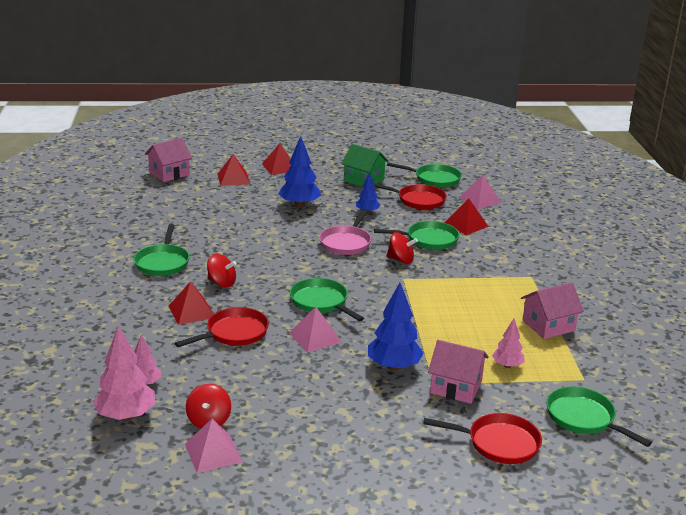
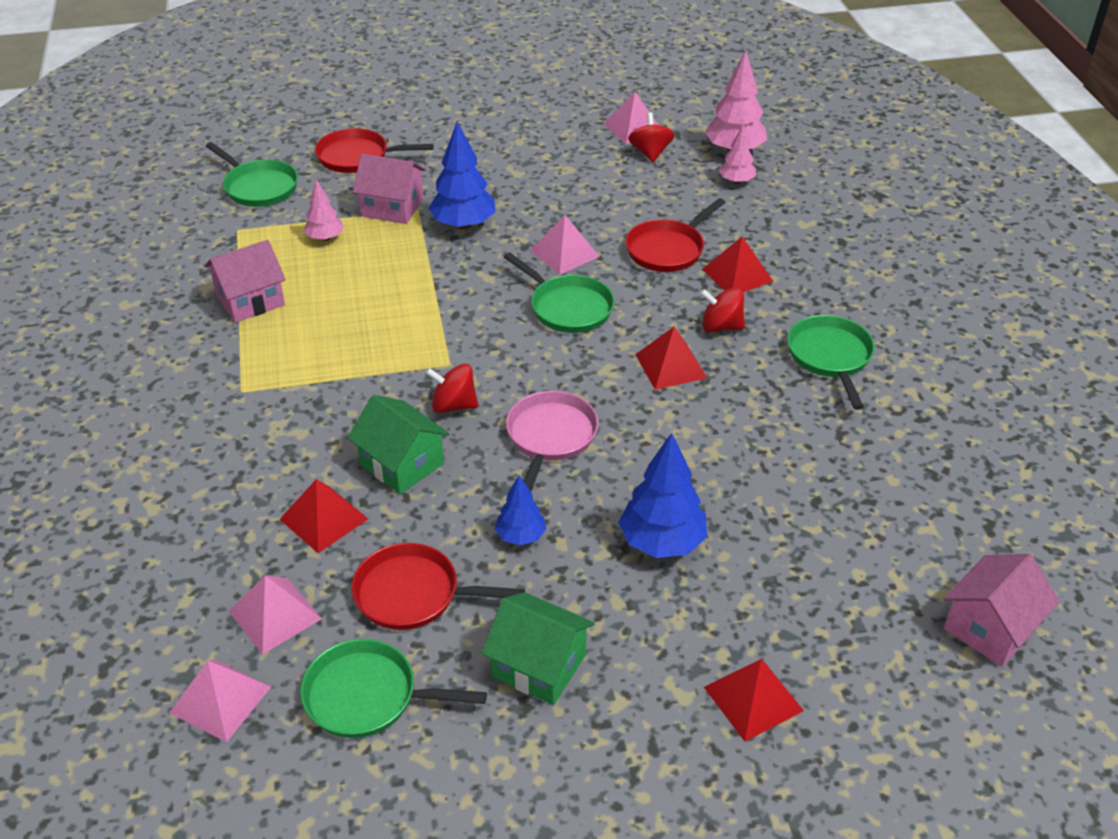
camera: 175 degrees right, 15 degrees up
red pyramid [218,154,250,186] -> red pyramid moved to [635,327,707,390]
green pan [374,221,460,250] -> green house [348,395,450,494]
none -> pink pyramid [169,660,271,742]

